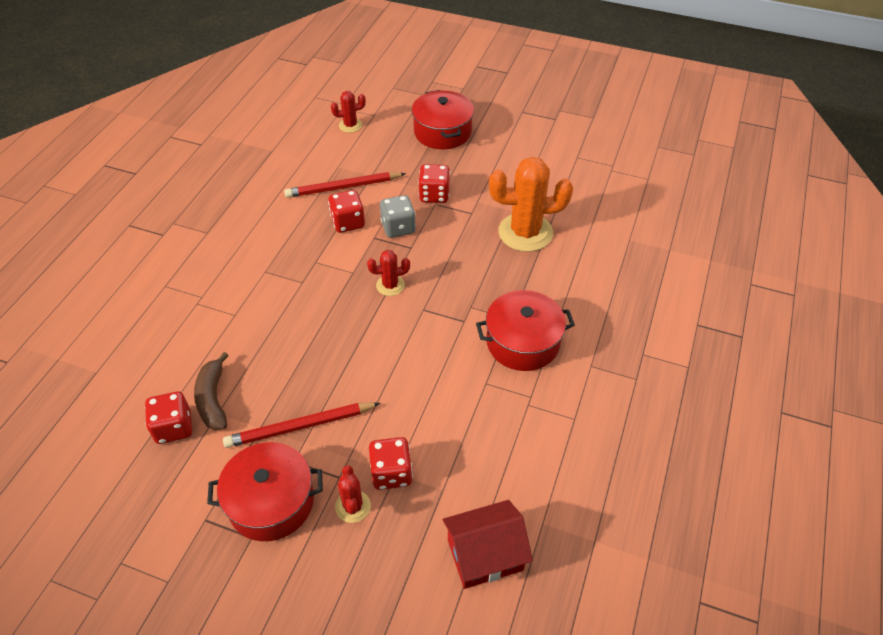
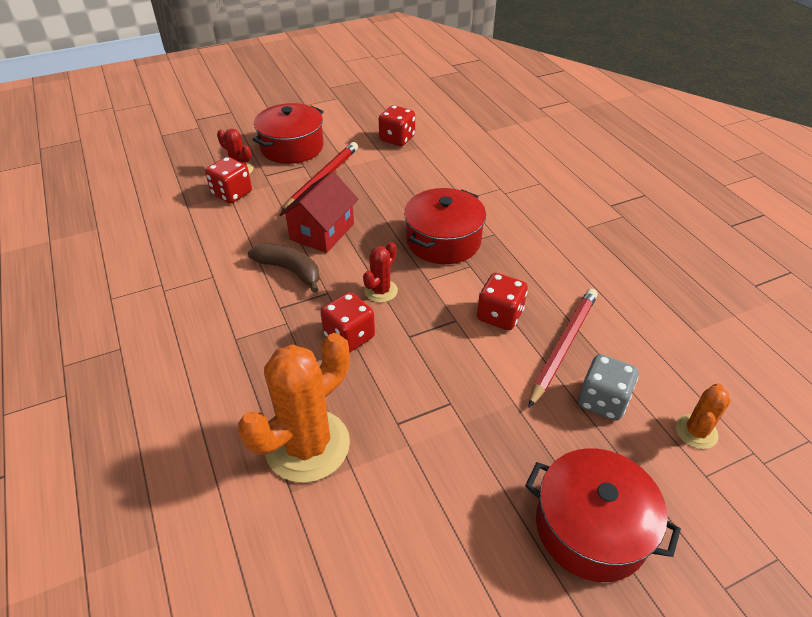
camera: 135 degrees right, 5 degrees down
brown banana [194,352,229,430] -> brown banana moved to [248,243,320,293]
red cactus [331,91,366,133] -> orange cactus [676,383,730,449]
grey dice [380,195,416,238] -> grey dice moved to [578,354,638,421]
red dice [418,164,450,203] -> red dice moved to [321,292,375,353]
red house [443,500,533,589] -> red house moved to [279,171,358,253]
red pot [476,290,575,371] -> red pot moved to [404,188,486,264]

